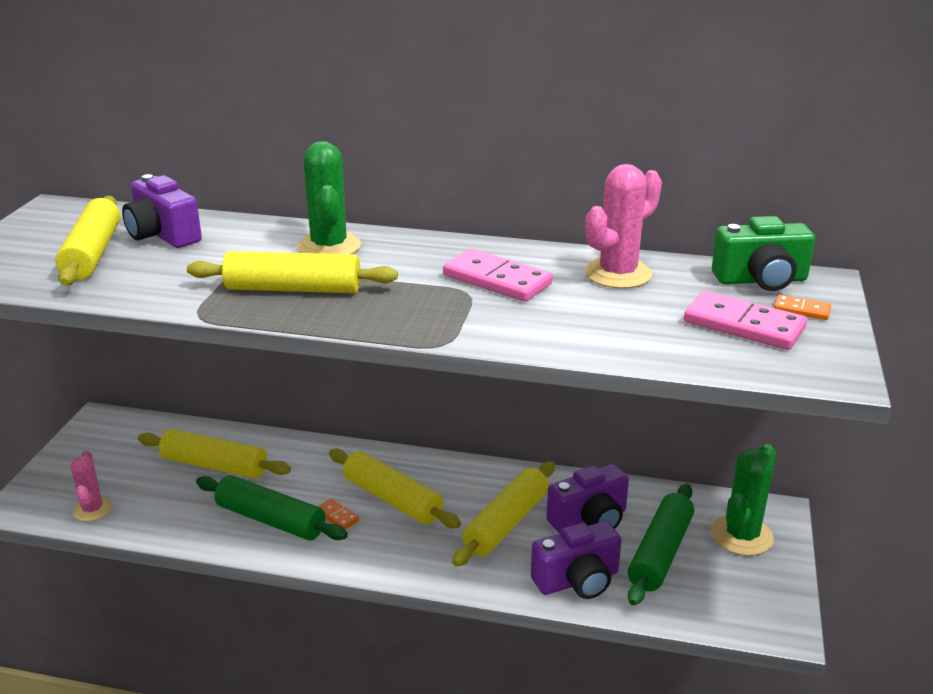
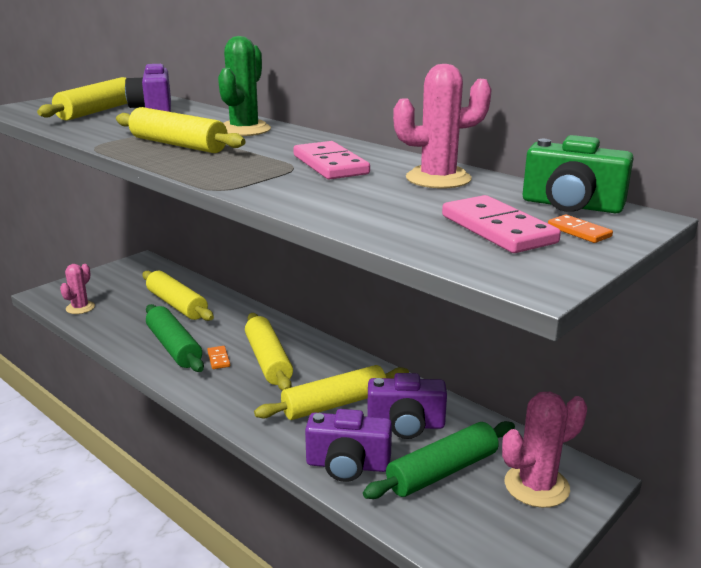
camera: 30 degrees right, 5 degrees down
green cactus [712,444,776,556] -> pink cactus [502,392,587,508]

